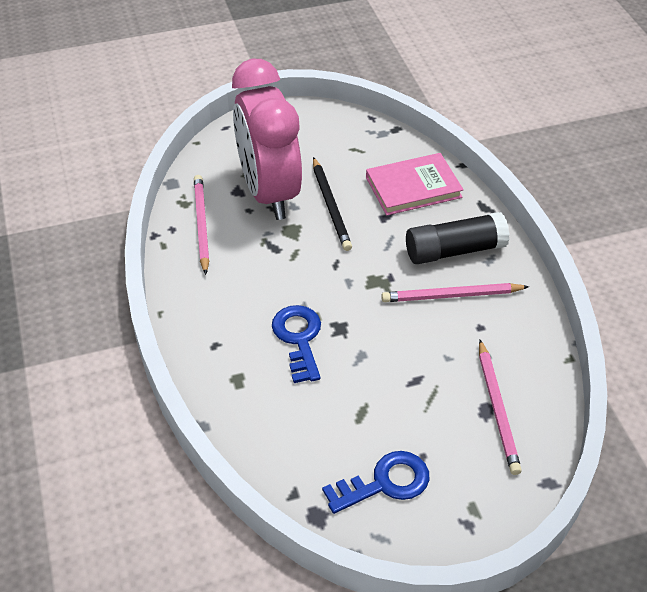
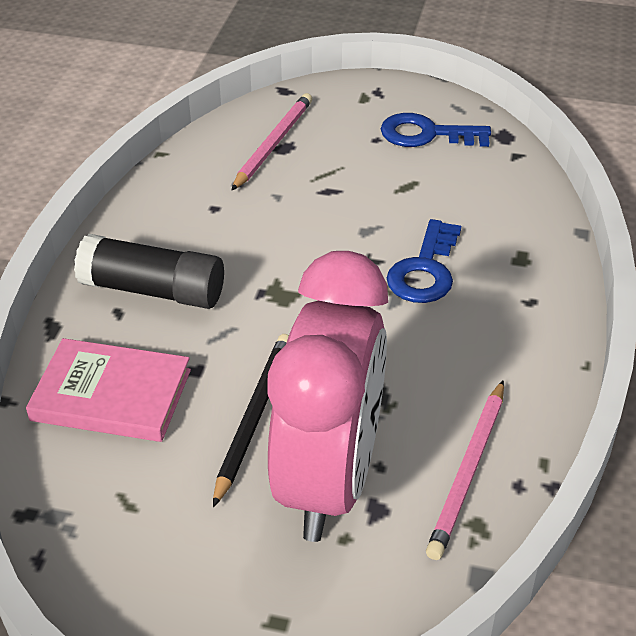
camera: 150 degrees left, 5 degrees down
pink pencil [381,283,529,302] -> none

